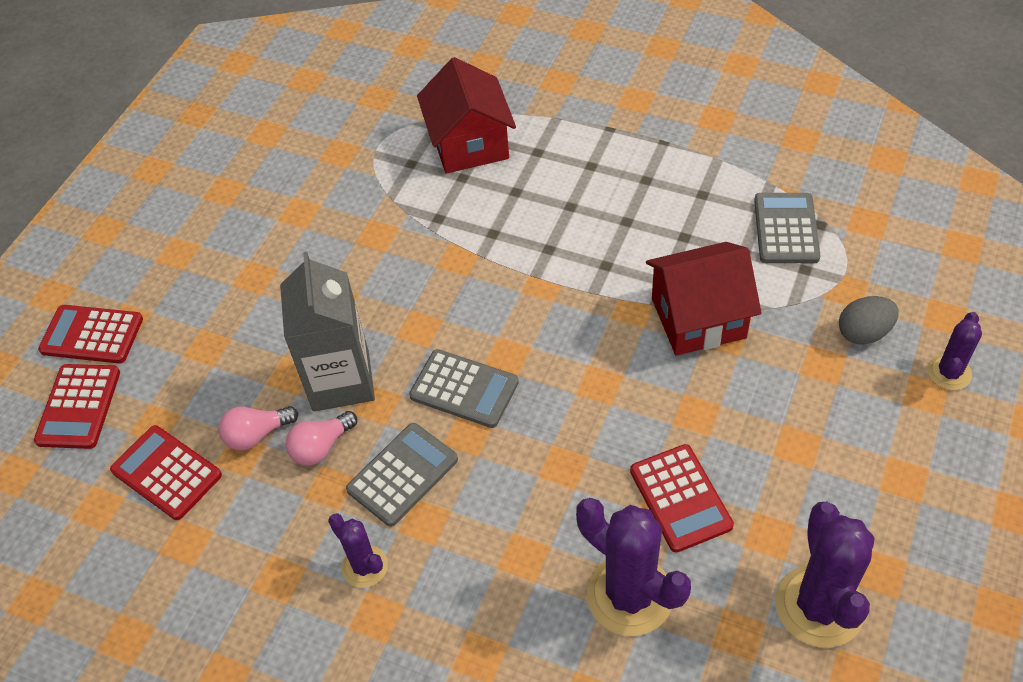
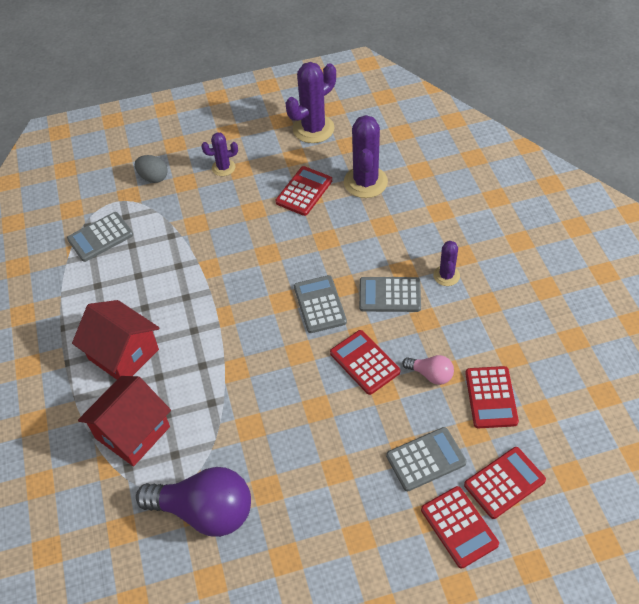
camera: 130 degrees left, 0 degrees up
grey carton [280,252,375,412] -> red calculator [330,330,400,395]
pink light bulb [285,411,357,466] -> none
red house [646,242,762,356] -> red house moved to [72,300,159,380]
purple cactus [927,312,982,390] -> purple cactus moved to [201,132,238,176]
none -> purple light bulb [136,467,251,537]
none -> grey calculator [386,427,467,491]

